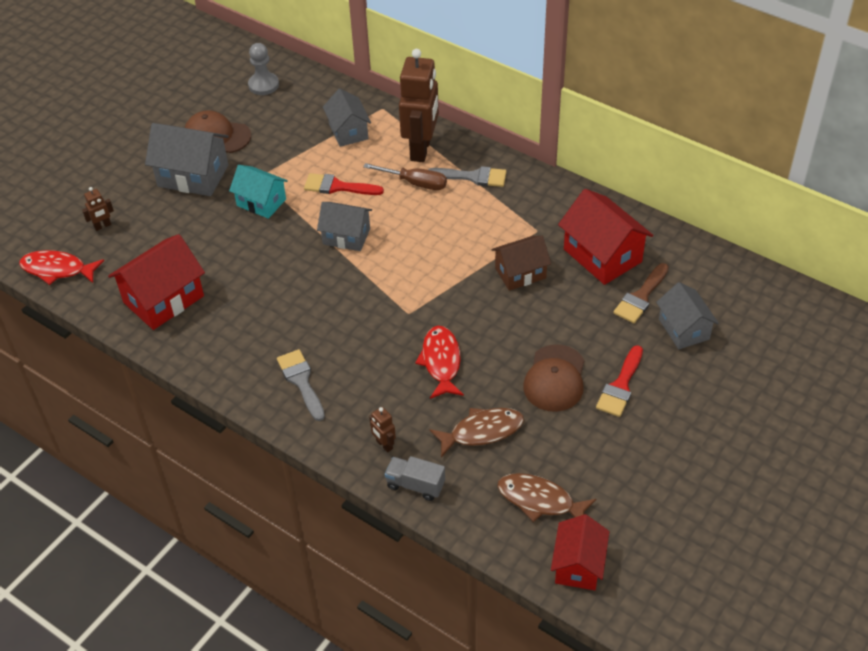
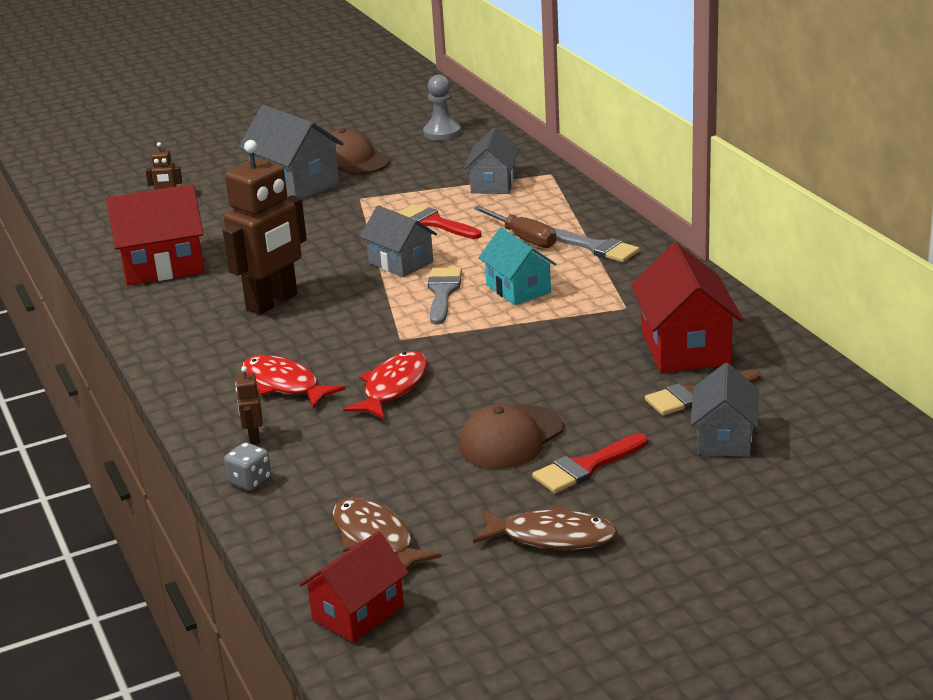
camera: 30 degrees right, 20 degrees down
red fish [19,250,104,285] -> red fish moved to [242,355,345,409]
turquoise house [229,165,288,219] -> turquoise house moved to [478,228,556,305]
grey brush [277,349,325,421] -> grey brush moved to [428,267,462,325]
grey truck [385,456,445,501] -> grey dice [224,442,271,491]
brown robot [399,49,439,162] -> brown robot moved to [223,140,307,315]
brown fish [430,408,524,458] -> brown fish moved to [473,504,618,550]
brown house [491,236,551,291] -> none

